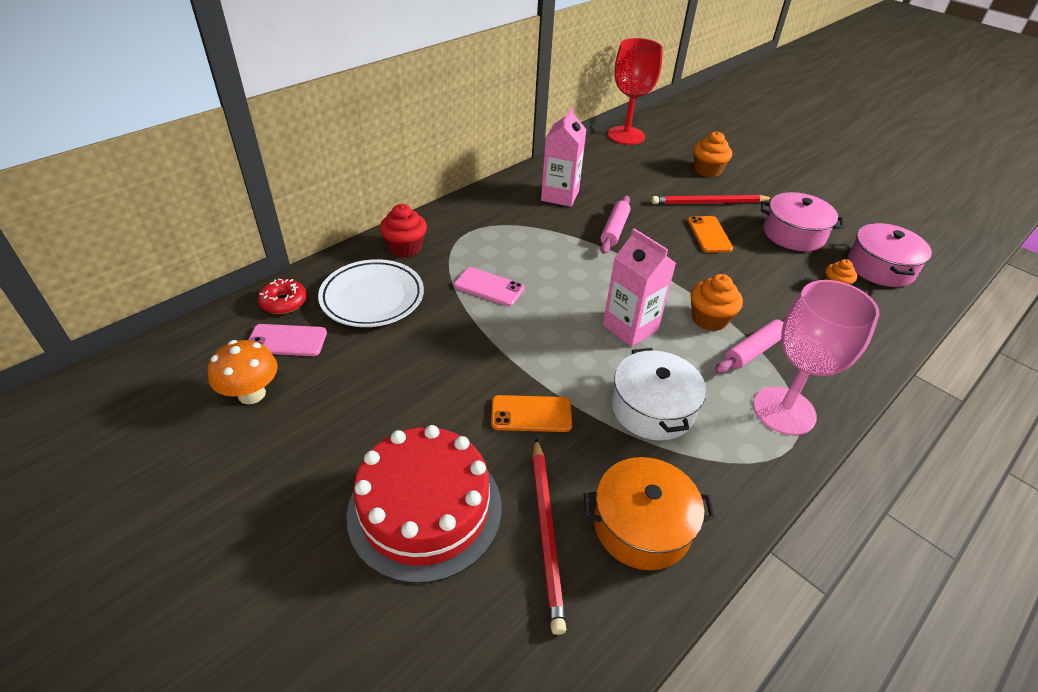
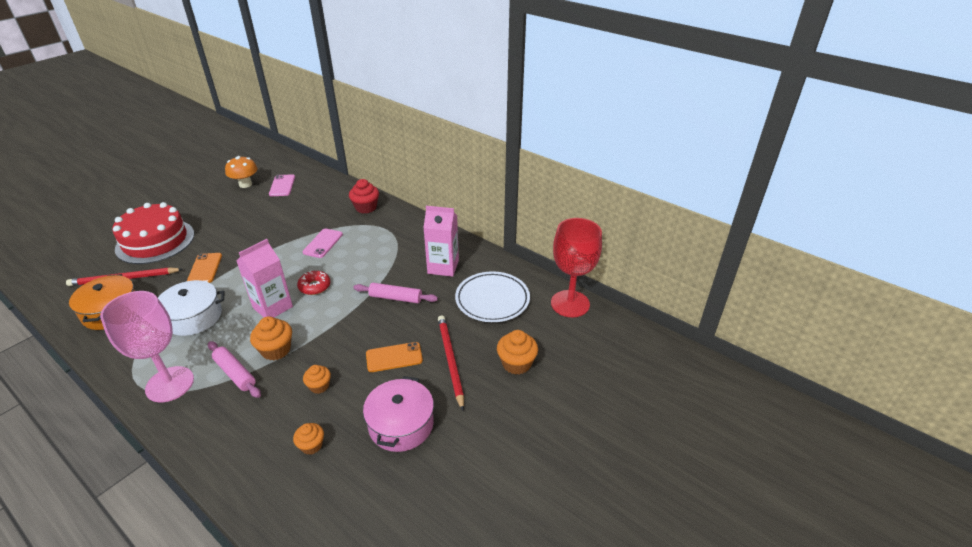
camera: 85 degrees right, 5 degrees down
red donut [258,279,307,314] -> red donut moved to [297,270,330,295]
white plate [318,259,424,327] -> white plate moved to [455,271,530,322]
pink pot [848,223,932,287] -> none
none -> orange cupcake [303,365,331,394]

